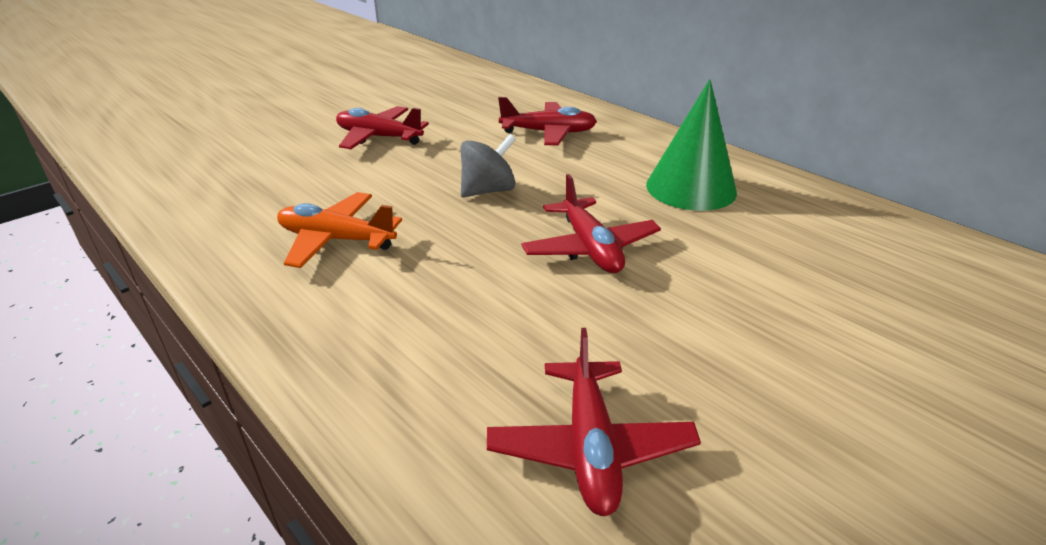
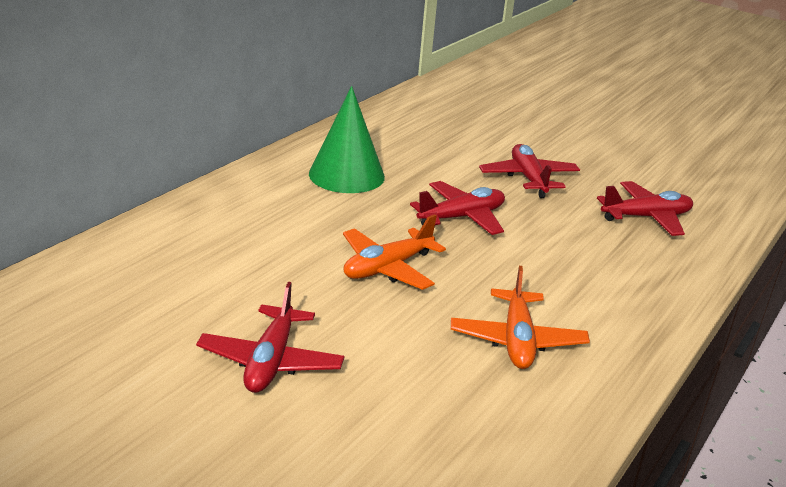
camera: 105 degrees left, 5 degrees down
grey spinning top [461,134,516,197] -> orange plane [343,214,446,290]
red plane [498,97,597,145] -> red plane moved to [479,144,580,198]

